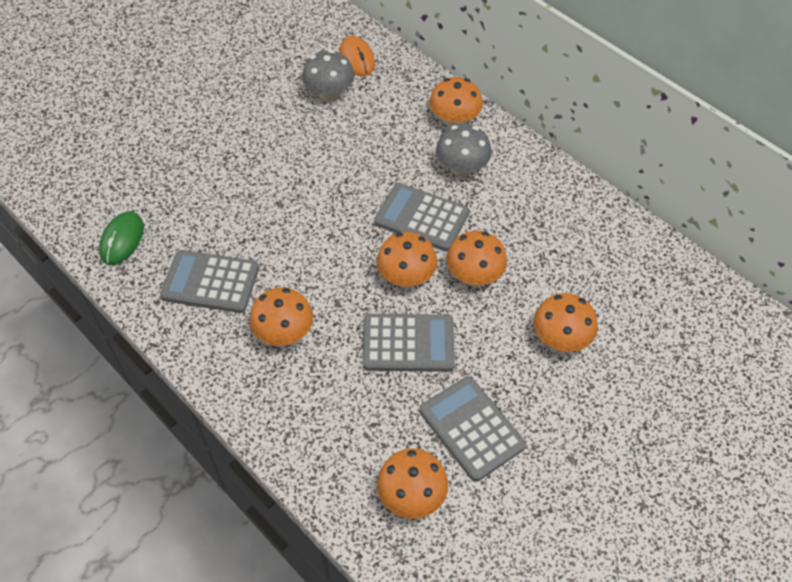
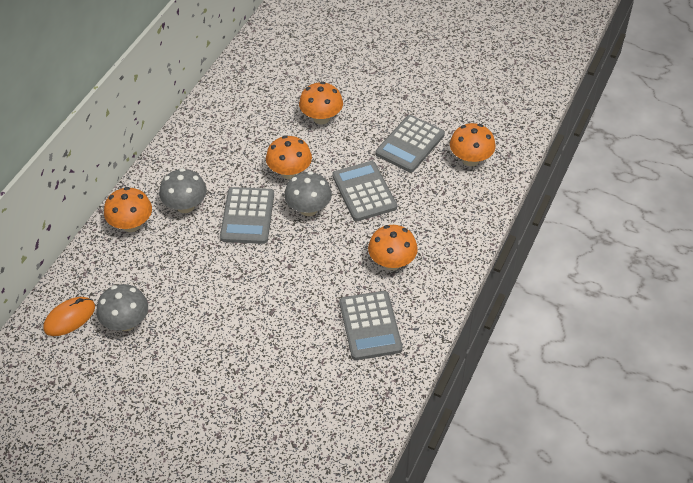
camera: 110 degrees left, 5 degrees down
green mouse [99,212,144,265] -> none
orange mushroom [376,232,437,287] -> grey mushroom [284,171,332,216]

